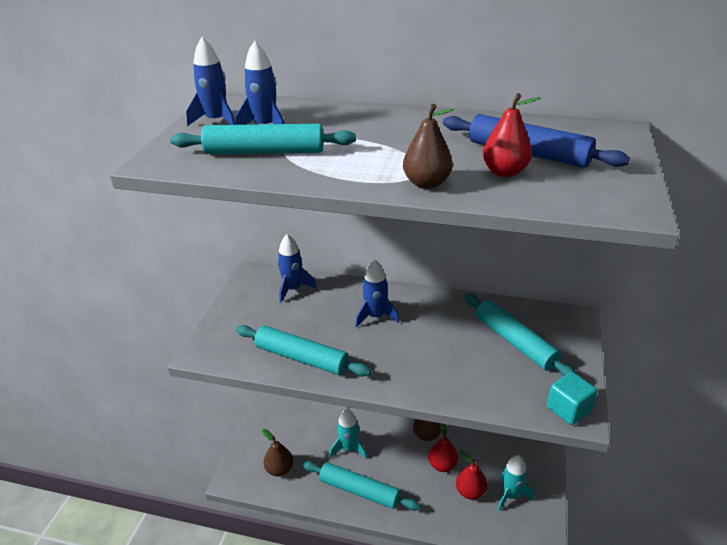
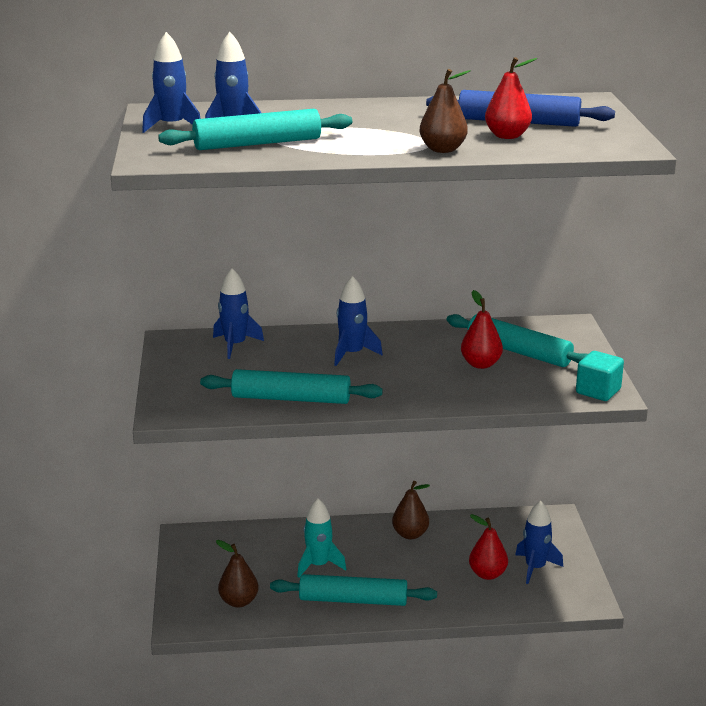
camera: 20 degrees left, 10 degrees down
red pear [428,423,458,472] -> red pear moved to [461,290,503,369]
turquoise rocket [498,455,534,511] -> blue rocket [515,501,563,584]

